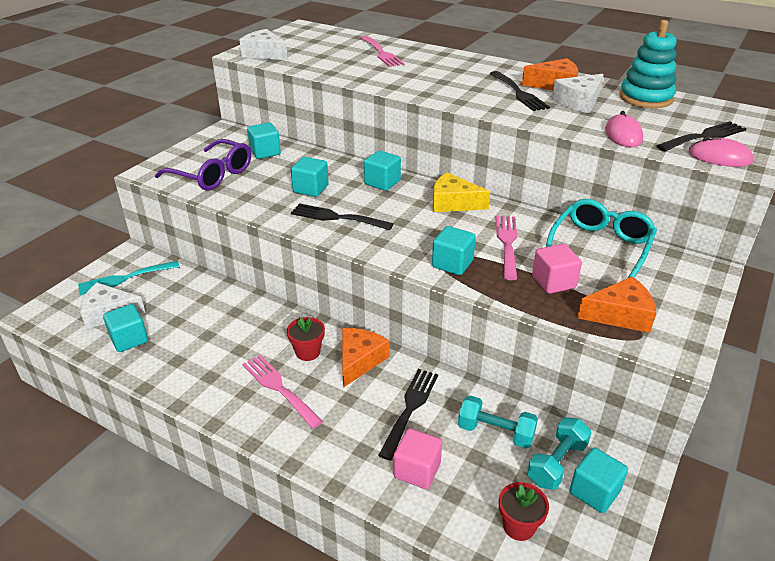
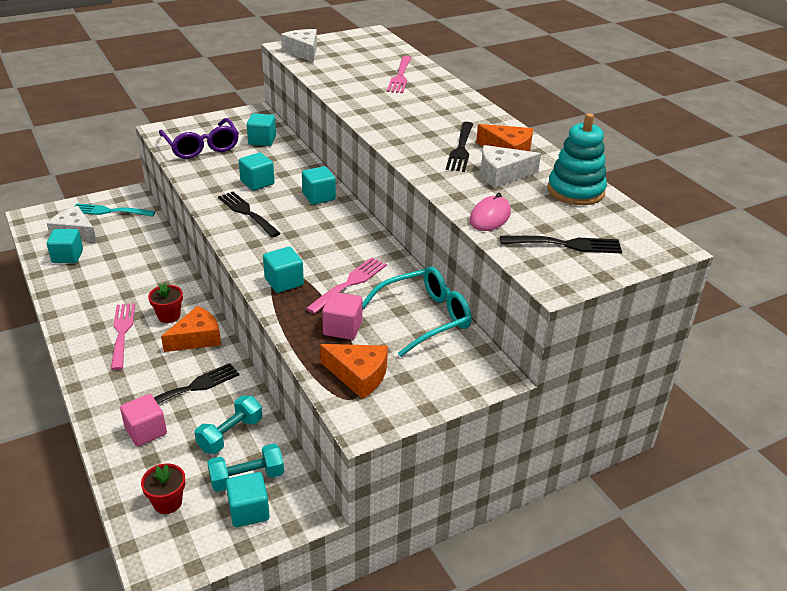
camera: 30 degrees right, 0 degrees up
yellow cheese [433,172,491,212] -> none
turquoise dumbbell [458,395,538,449] -> turquoise dumbbell turned 75 degrees clockwise [194,395,262,454]
pink mouse [689,136,754,167] -> none

